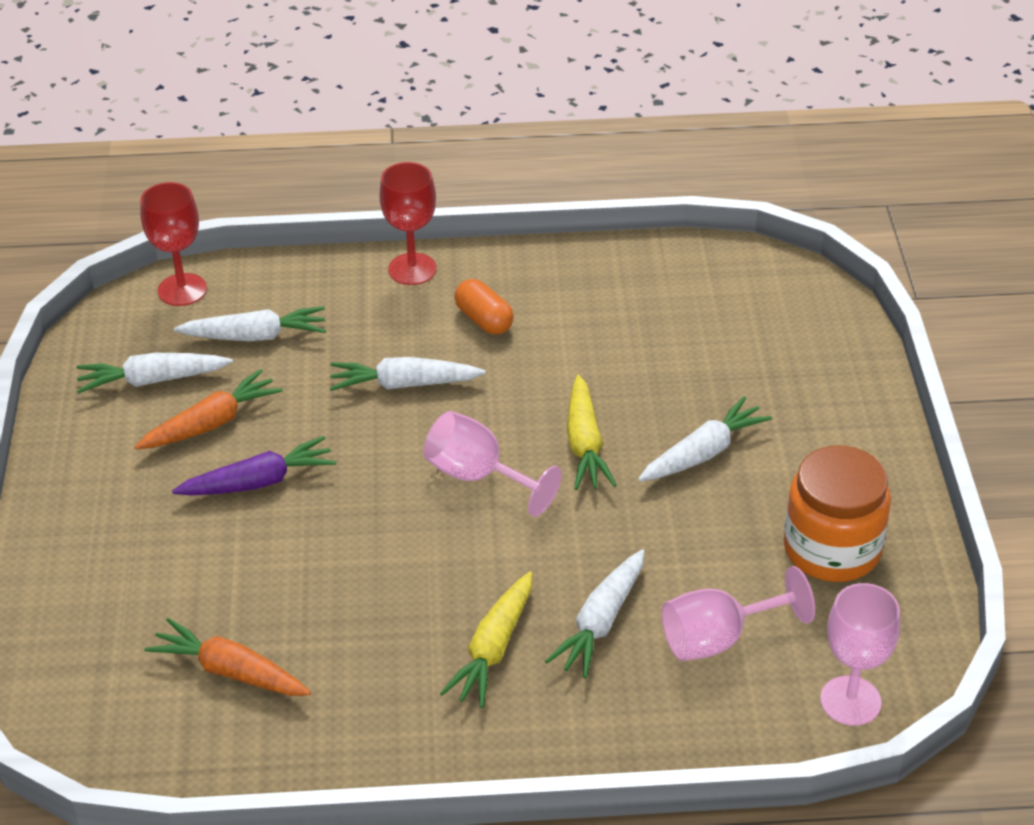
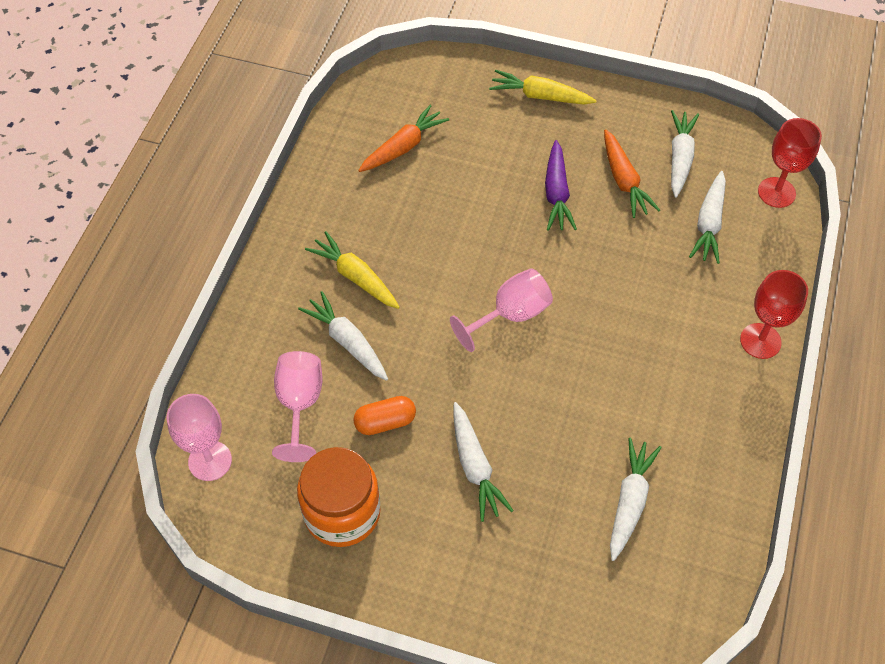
camera: 110 degrees right, 15 degrees up
white carrot [330,357,486,391] -> white carrot moved to [610,437,662,561]
orange capsule [454,279,514,335] -> orange capsule moved to [353,396,416,435]
yellow carrot [567,375,617,490] -> yellow carrot moved to [489,70,597,104]

